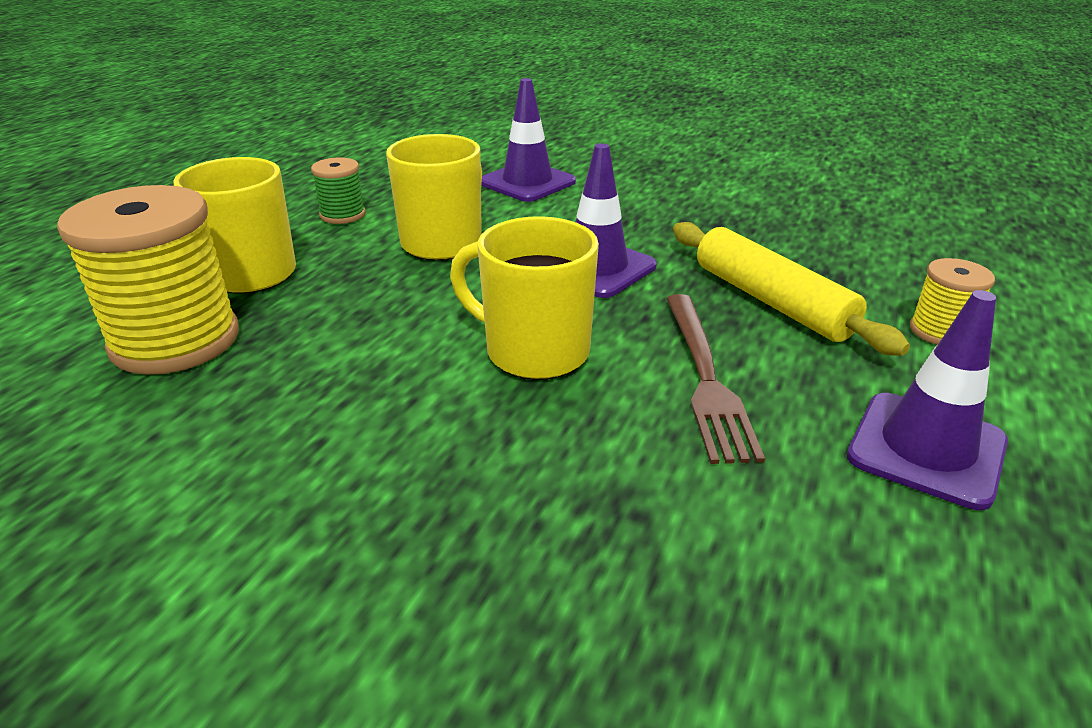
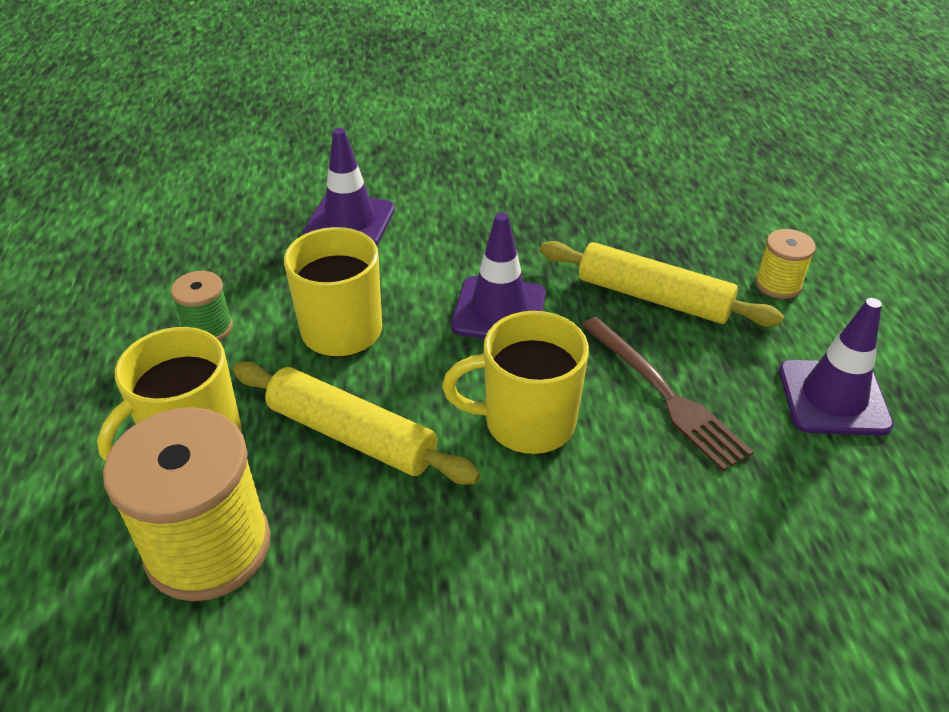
camera: 30 degrees left, 10 degrees up
none -> yellow rolling pin [233,362,481,485]

